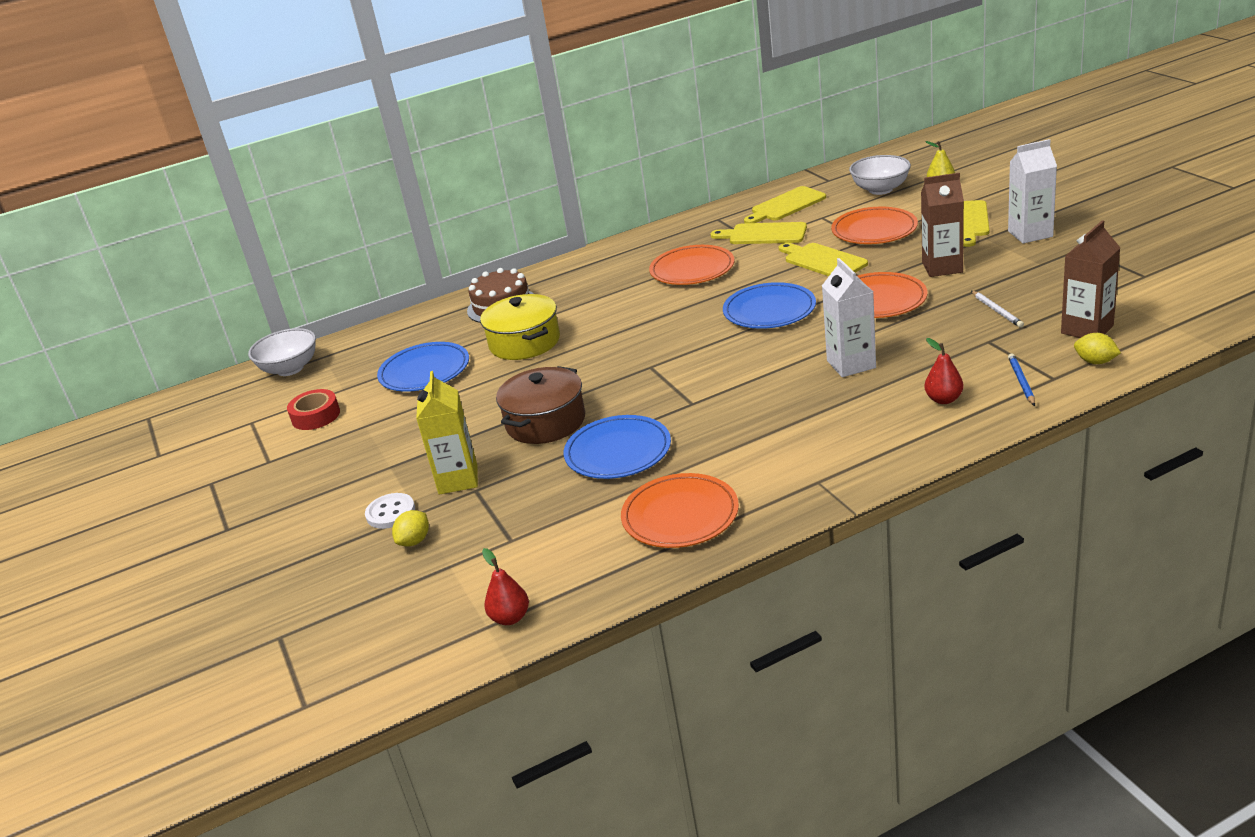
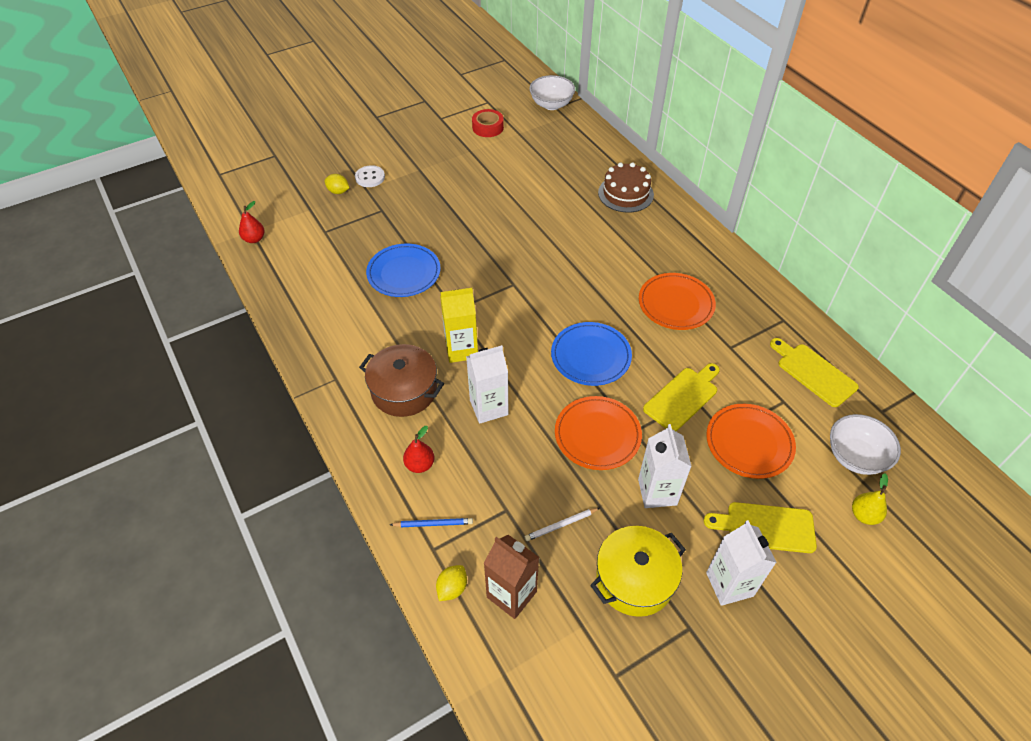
camera: 80 degrees right, 20 degrees up
blue plate [377,342,469,392] -> none
yellow carton [416,371,478,494] -> yellow carton moved to [440,288,478,363]
yellow pot [480,294,560,360] -> yellow pot moved to [590,526,686,617]
brown pot [496,366,585,444] -> brown pot moved to [359,344,444,417]
orange plate [621,473,739,548] -> none
yellow cutting board [711,222,807,244] -> none
brown carton [921,173,964,277] -> white carton [638,424,692,508]

